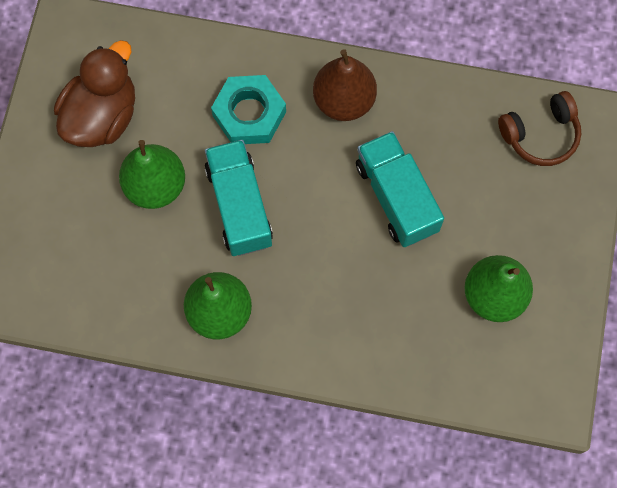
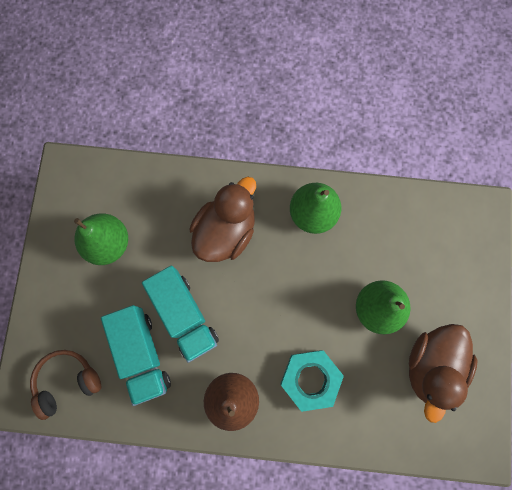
camera: 175 degrees right, 5 degrees up
turquoise truck [205,140,273,256] -> turquoise truck moved to [101,305,171,406]
none -> brown duck [189,177,256,262]

